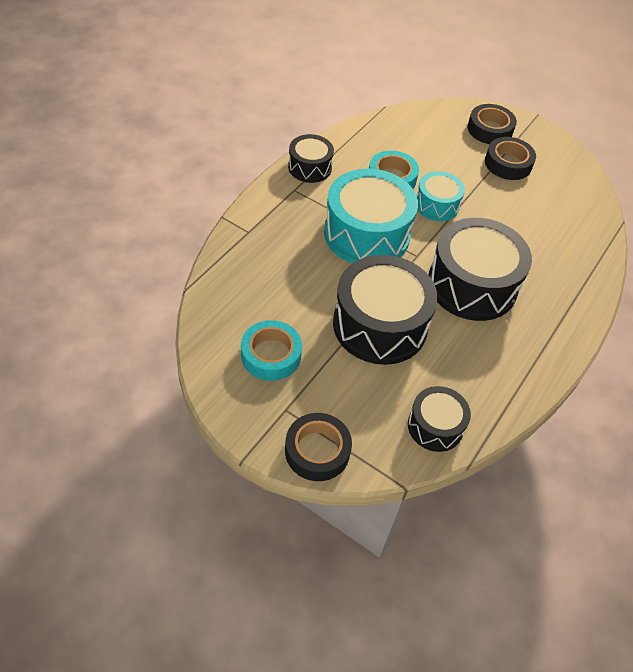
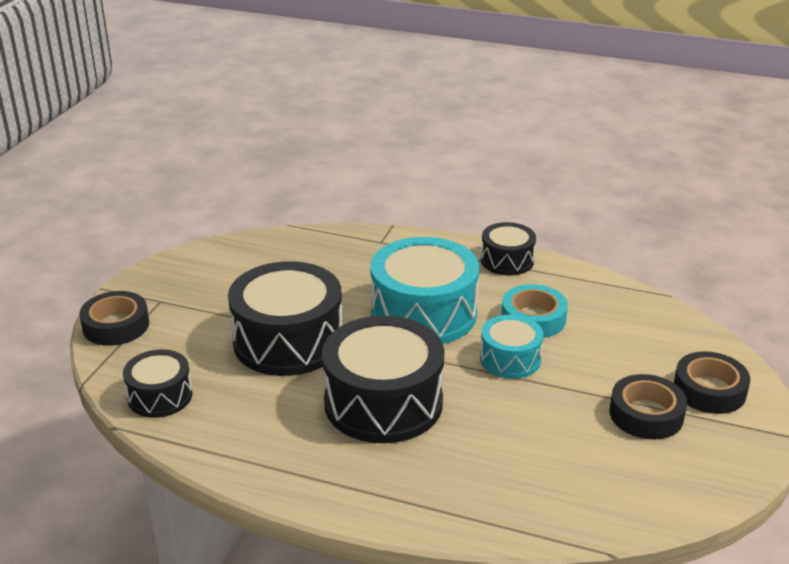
camera: 80 degrees right, 20 degrees down
turquoise tape [241,320,302,381] -> none

